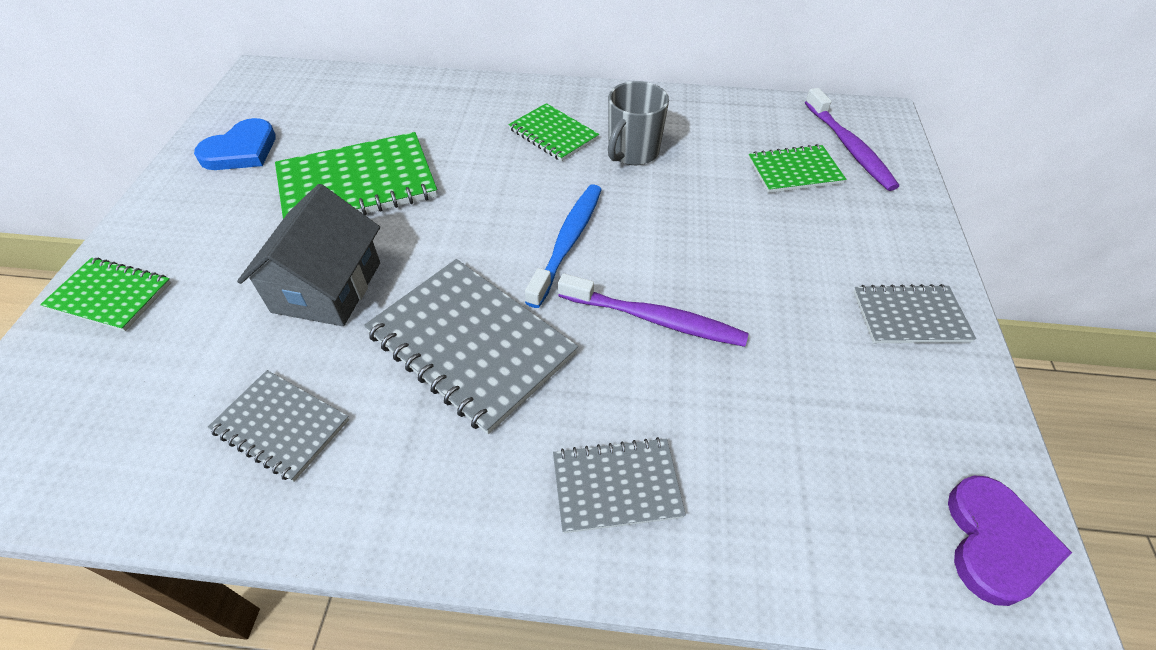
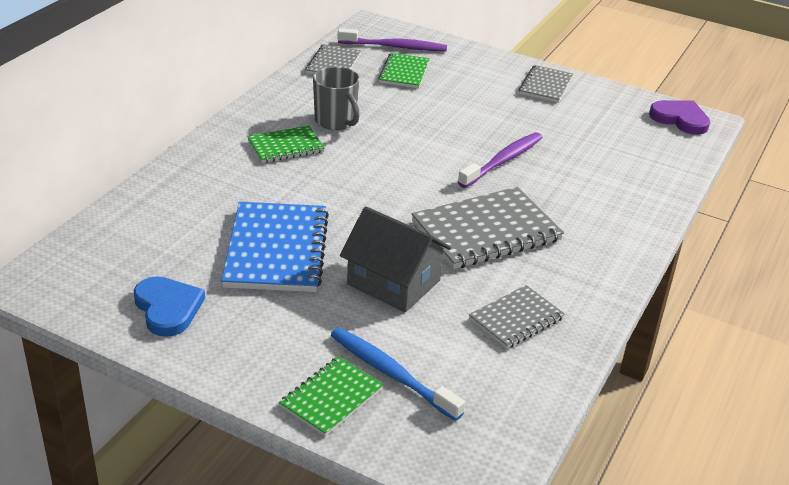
camera: 70 degrees left, 15 degrees down
green notebook [275,132,437,219] -> blue notebook [221,202,329,292]
blue toothbrush [525,184,602,308] -> blue toothbrush moved to [331,328,465,421]
grey notebook [553,437,686,533] -> grey notebook moved to [305,44,361,74]

